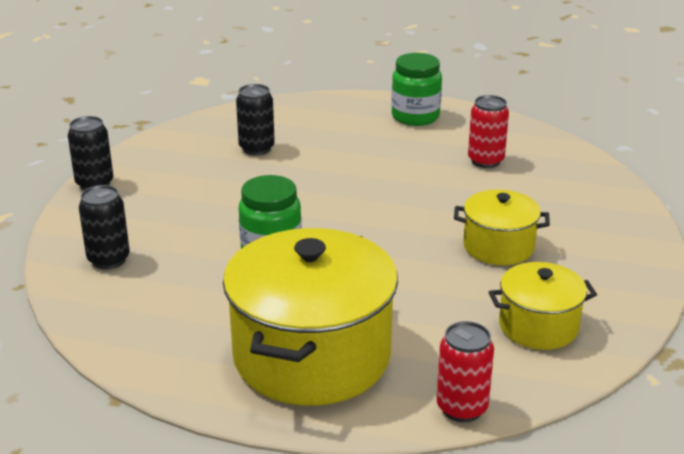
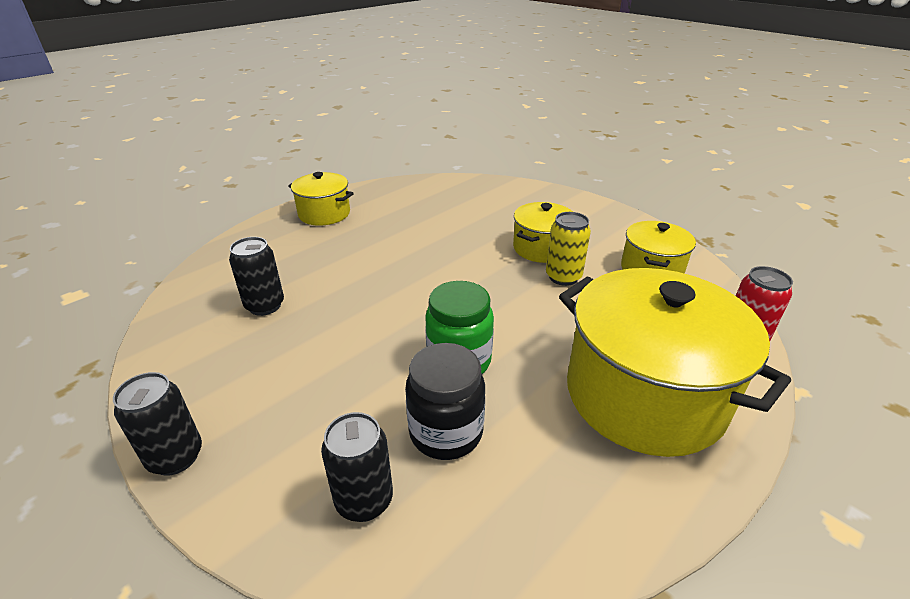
camera: 60 degrees left, 5 degrees up
green jar [391,53,442,126] -> yellow pot [288,172,354,226]
red can [468,95,509,168] -> none
none -> black jar [405,343,485,460]
none -> yellow can [546,212,591,286]

